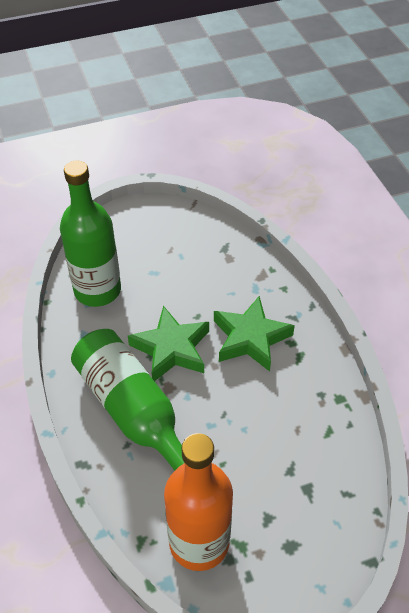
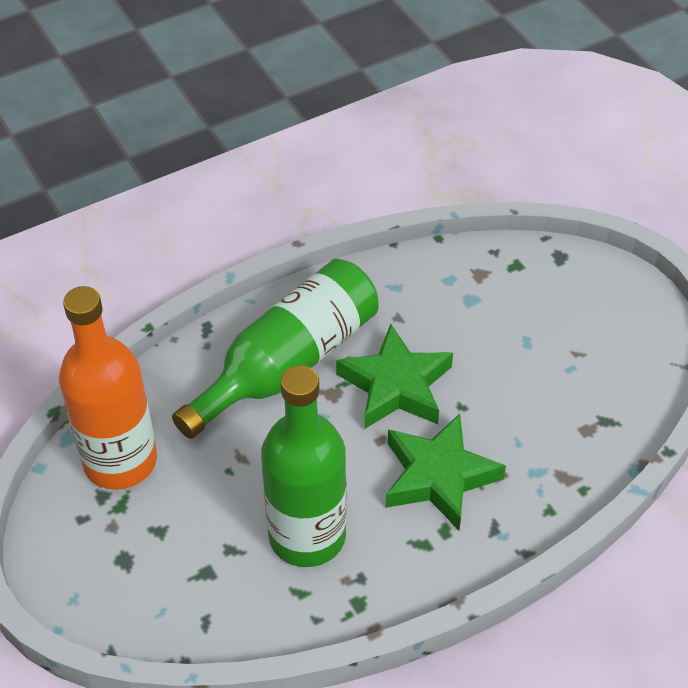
camera: 80 degrees right, 0 degrees up
green bottle [60,161,121,307] -> green bottle moved to [261,365,347,567]

